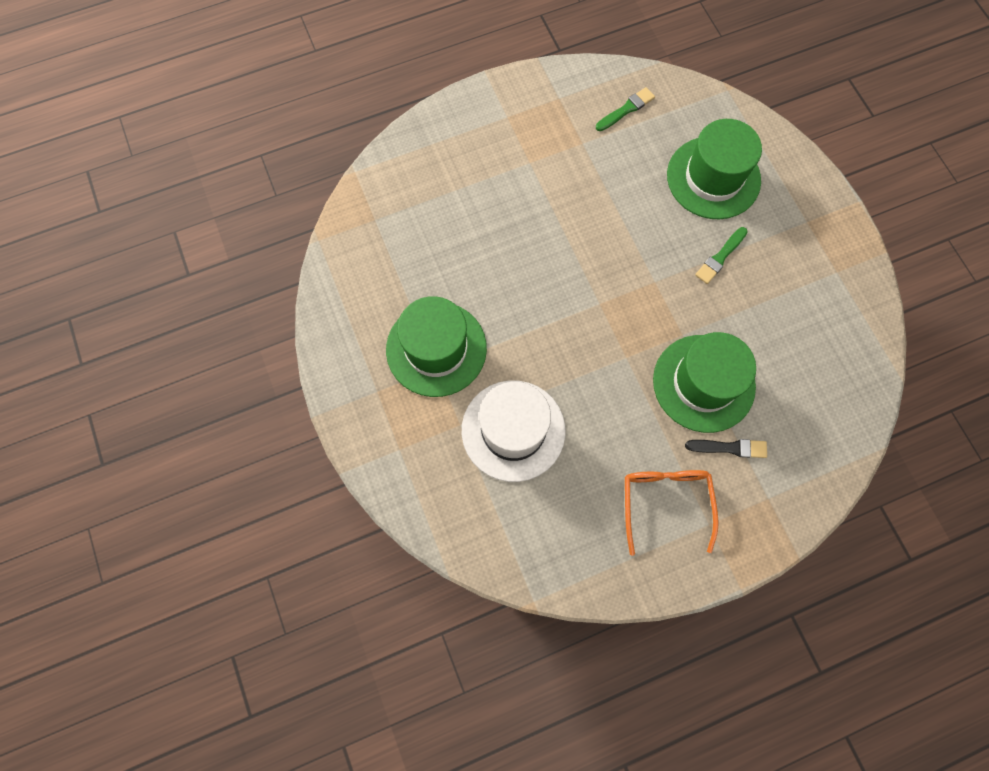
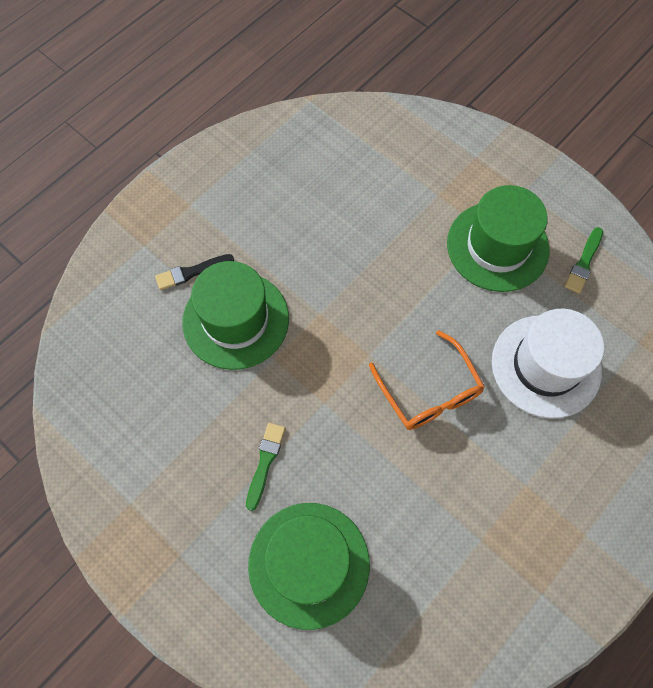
camera: 155 degrees right, 5 degrees down
white hat [462,380,566,482] -> white hat moved to [492,309,604,419]
green brush [596,87,655,131] -> green brush moved to [565,227,603,294]
orange glasses [625,470,719,556] -> orange glasses moved to [369,330,485,430]

